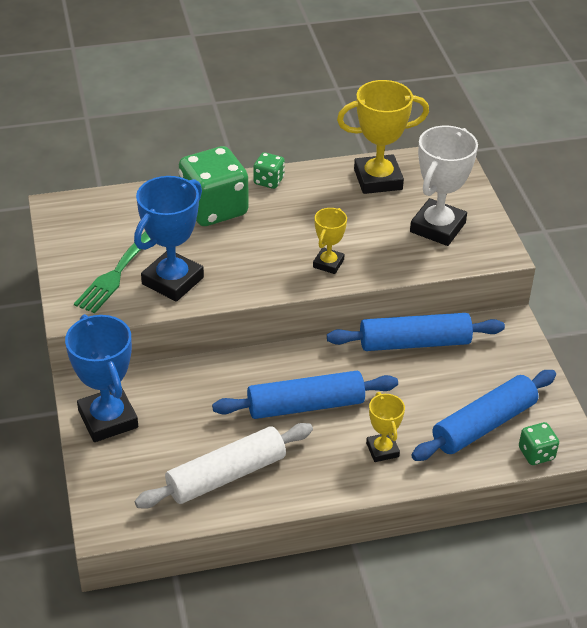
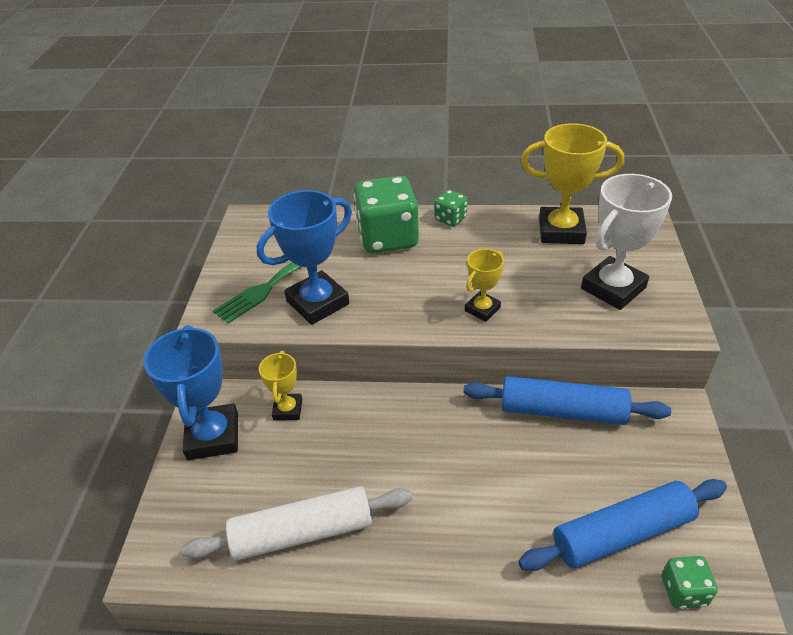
camera: 20 degrees right, 0 degrees up
blue rolling pin [212,371,398,419] -> none
yellow trophy [366,392,405,462] -> yellow trophy moved to [259,351,302,420]

